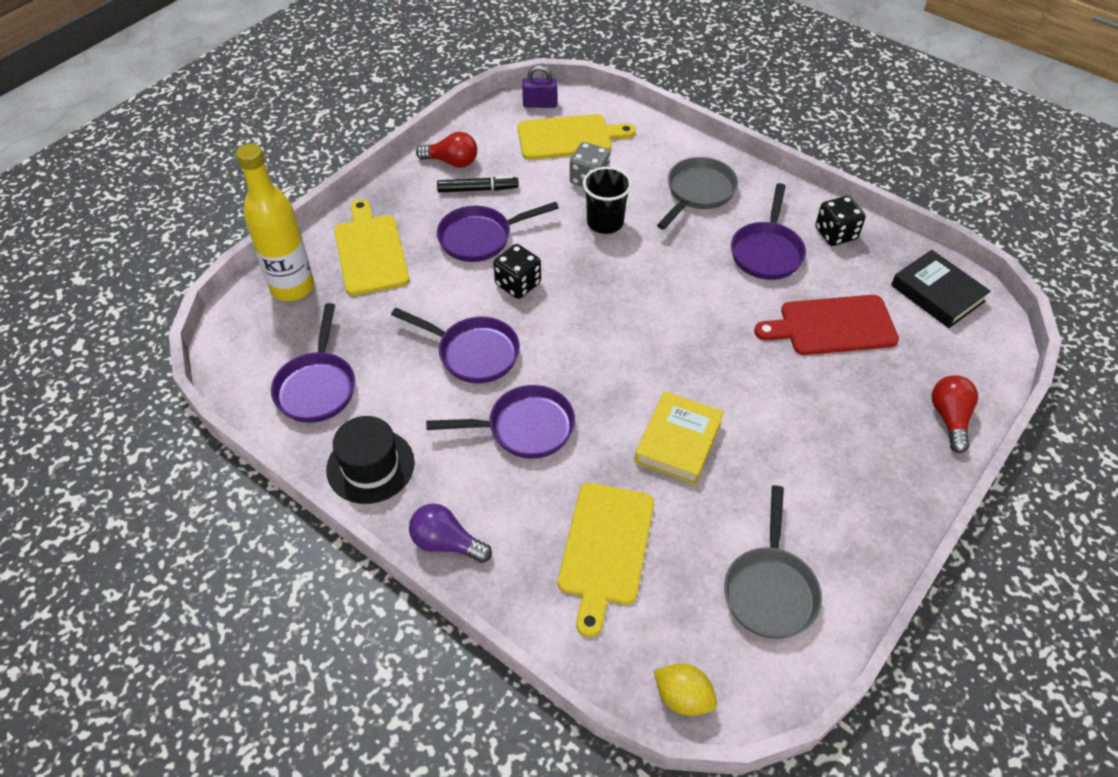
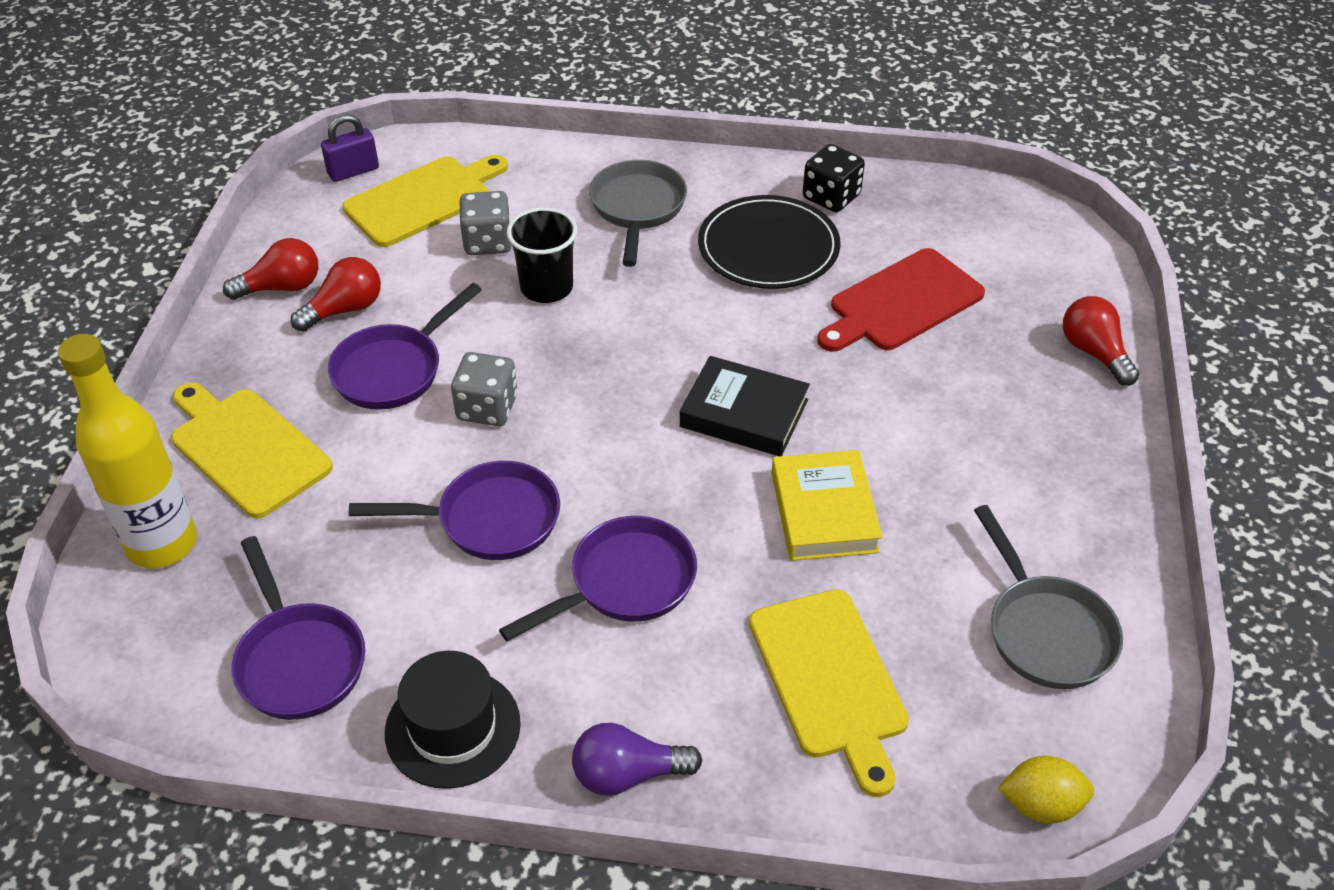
camera: 30 degrees left, 5 degrees down
black marker [437,176,519,193] -> red light bulb [291,257,381,332]
black dice [493,244,541,299] -> grey dice [451,352,517,426]
purple pan [731,183,806,280] -> black plate [698,195,841,289]
black book [891,250,991,328] -> black book moved to [680,356,810,456]

